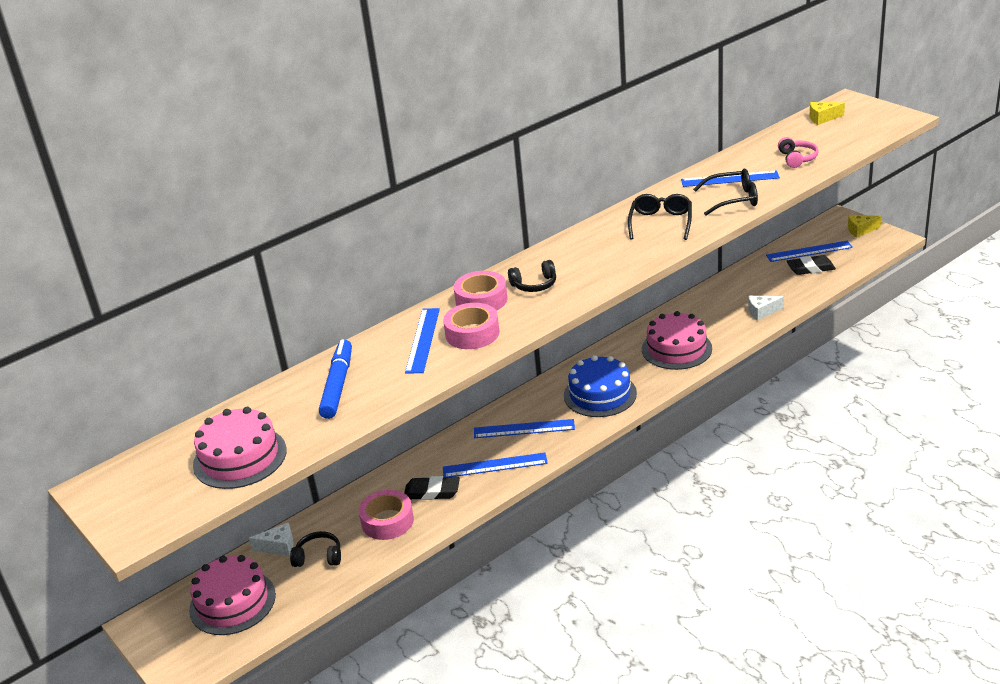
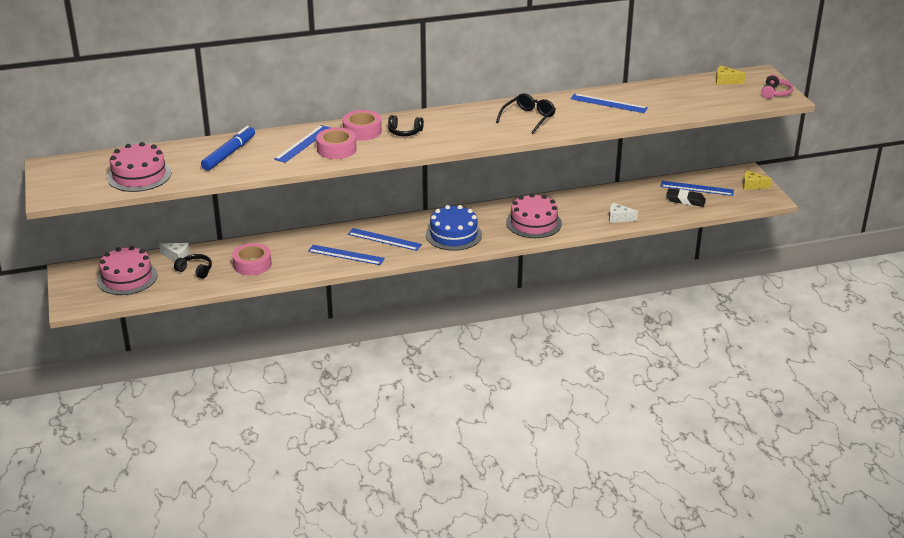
camera: 20 degrees right, 0 degrees up
black eraser [404,476,460,500] -> none
black glasses [693,169,758,216] -> none
pink headphones [778,137,819,168] -> pink headphones moved to [762,74,793,99]

